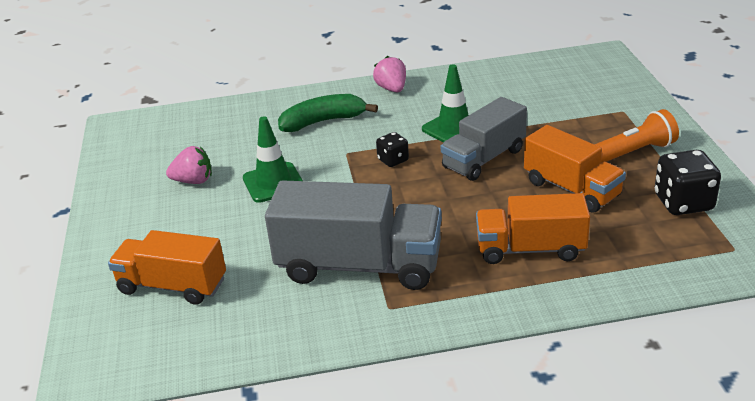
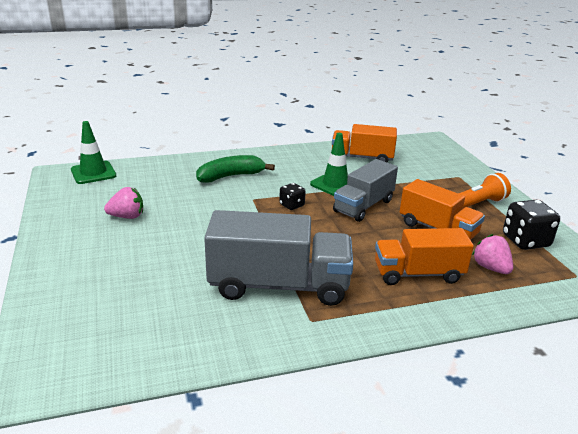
camera: 10 degrees left, 5 degrees down
orange truck [108,230,226,305] -> orange truck moved to [332,124,397,162]
green traffic cone [243,116,303,203] -> green traffic cone moved to [71,121,116,184]
pink strawberry [373,56,406,92] -> pink strawberry moved to [472,234,513,274]

